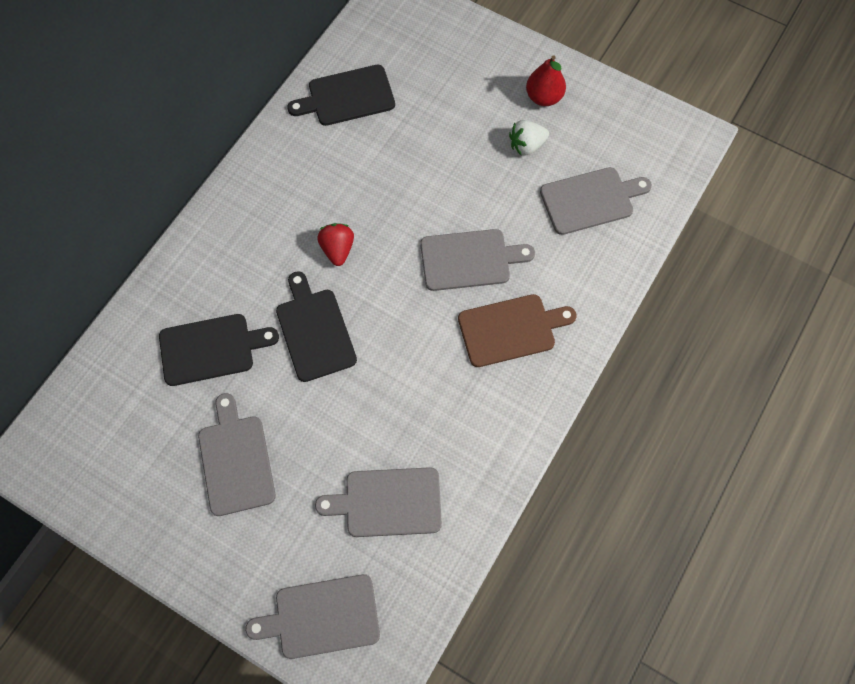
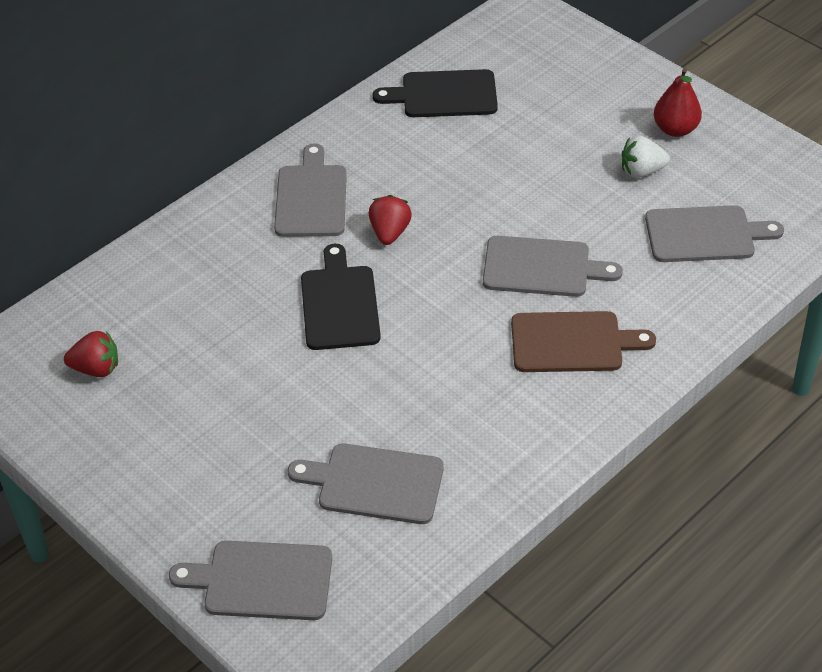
camera: 15 degrees right, 20 degrees down
black cutting board [159,314,279,386] -> none
grey cutting board [198,393,276,516] -> grey cutting board moved to [274,143,347,237]
none -> red strawberry [64,331,118,377]

